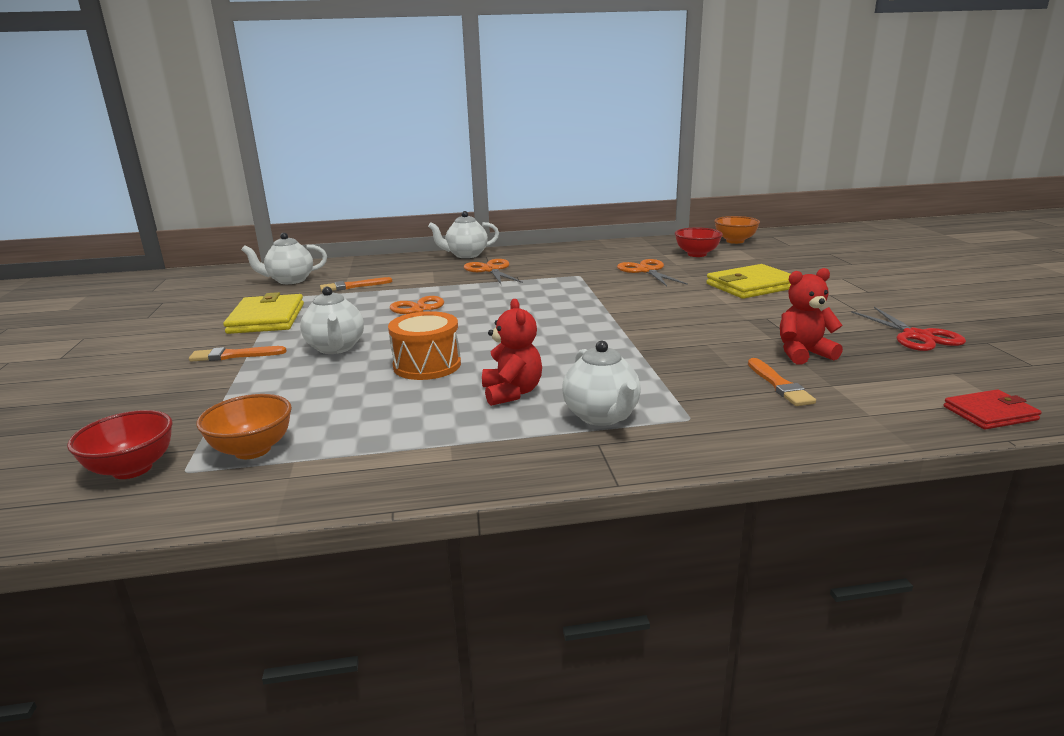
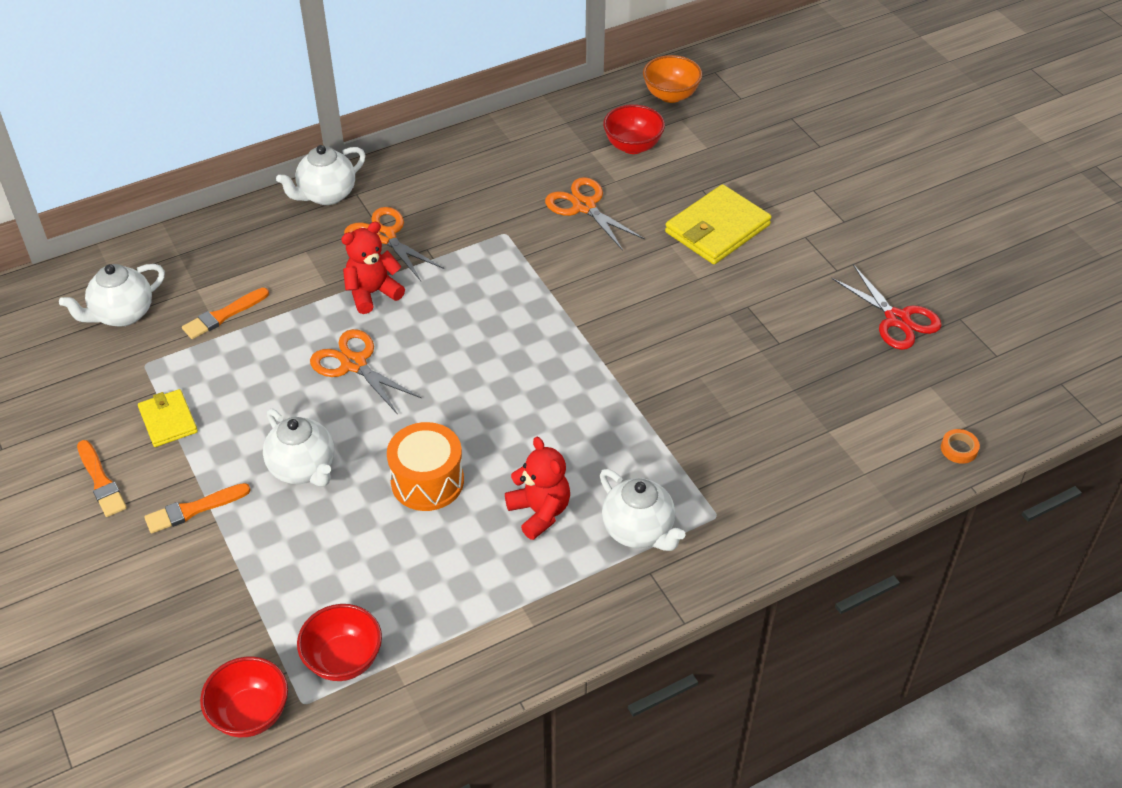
camera: 20 degrees left, 25 degrees up
orange bowl [196,394,292,459] -> red bowl [297,604,382,681]
yellow wallet [223,292,304,334] -> yellow wallet [138,389,198,447], size x0.59
orange brush [748,358,816,406] -> orange brush moved to [77,440,127,517]
red teddy bear [780,268,843,365] -> red teddy bear moved to [341,222,405,314]
red wallet [944,389,1042,430] -> orange tape [941,429,980,464]

